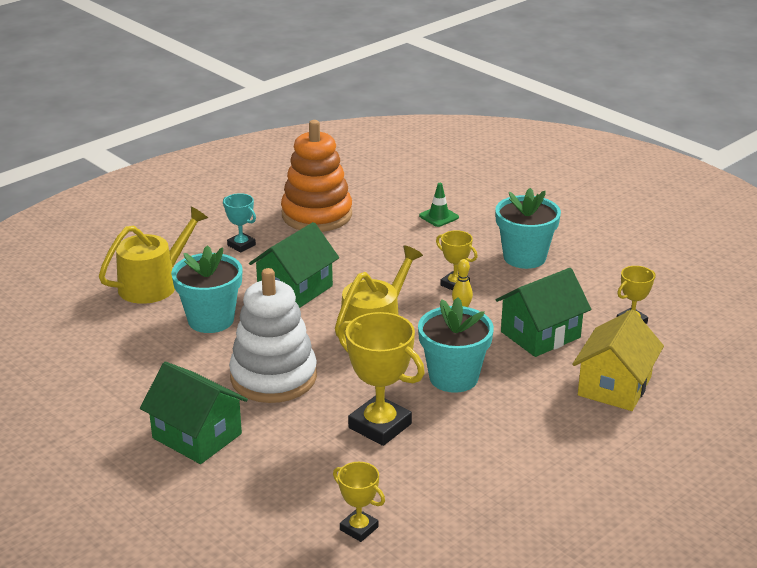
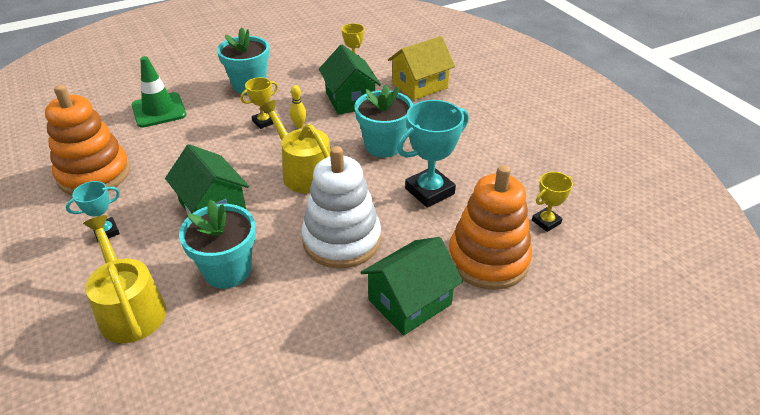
camera: 75 degrees left, 10 degrees up
yellow trophy [338,312,425,446] -> turquoise trophy [397,100,469,208]
green traffic cone [419,183,459,227] -> green traffic cone [132,56,187,128], size x1.80
yellow house [572,310,664,411] -> yellow house turned 75 degrees counterclockwise [388,36,455,100]
none -> orange stacking toy [449,165,532,290]

